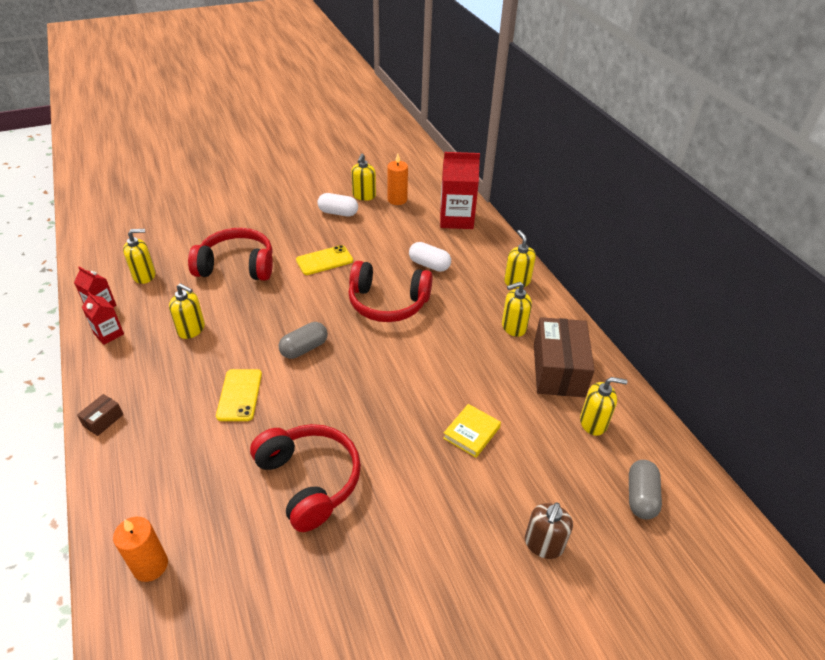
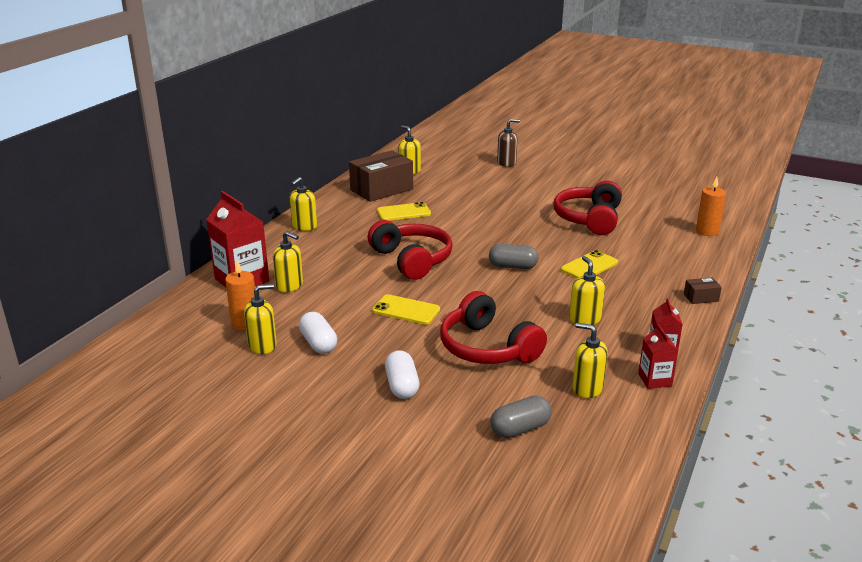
camera: 130 degrees left, 15 degrees down
white capsule [409,242,451,272] -> white capsule moved to [385,350,419,399]
yellow book [443,404,501,458] -> none
yellow soap dispenser [502,282,532,337] -> yellow soap dispenser moved to [273,231,303,292]
grey capsule [629,460,662,519] -> grey capsule moved to [490,395,552,438]
none -> yellow phone [377,202,431,221]

